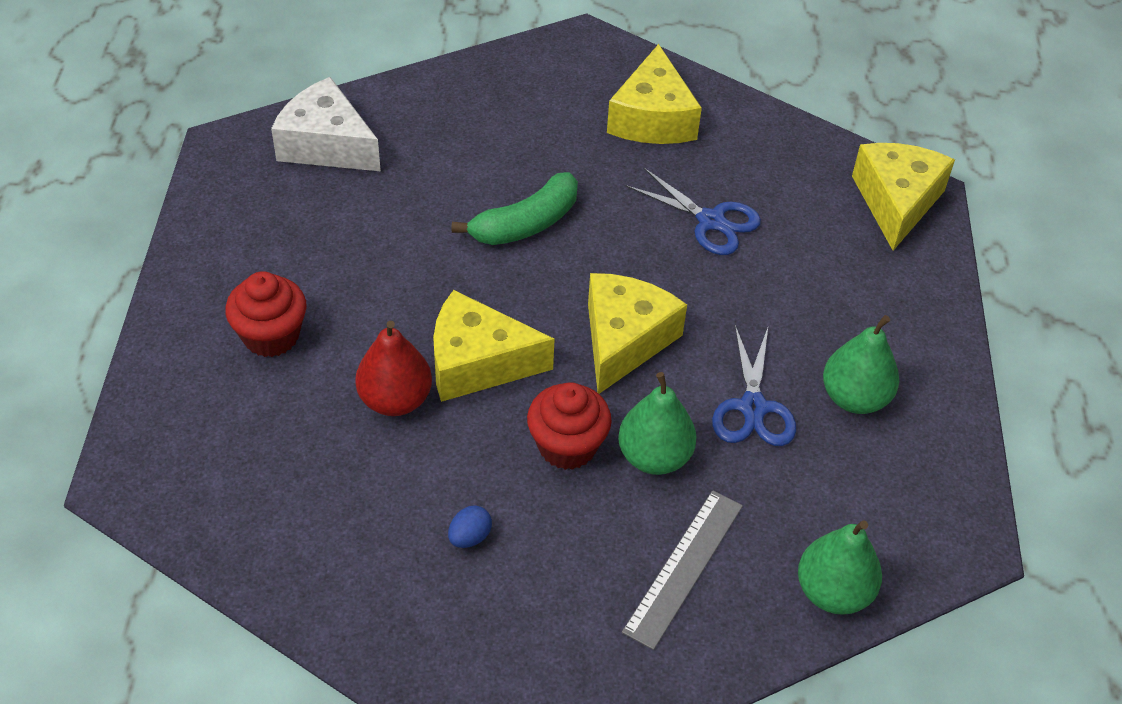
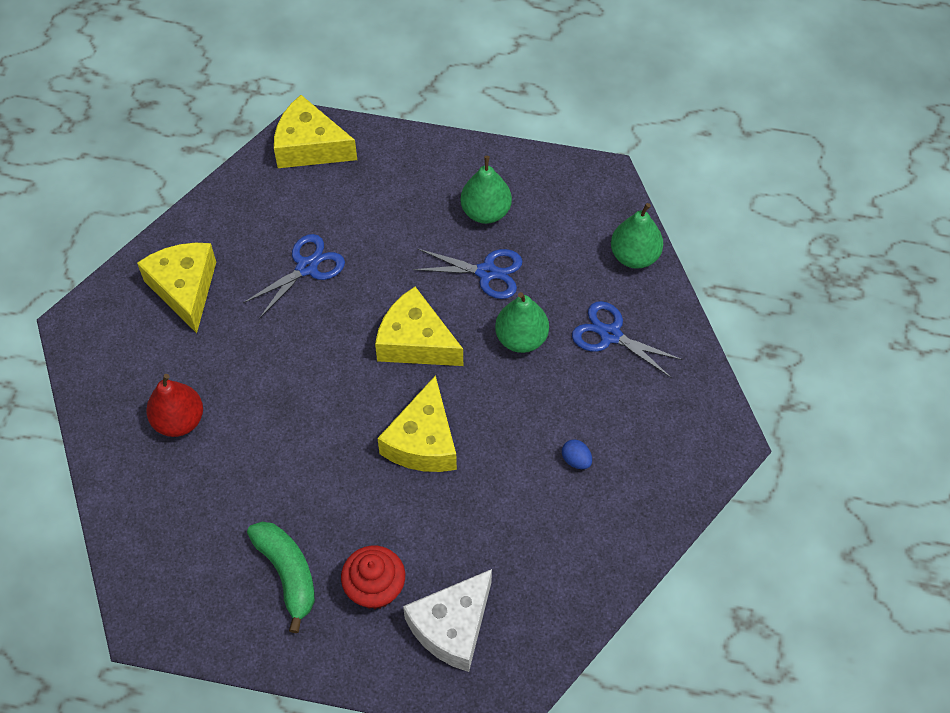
camera: 80 degrees left, 10 degrees up
white cheese [271,77,381,172] -> white cheese moved to [403,569,492,672]
red pear [355,321,432,416] -> red pear moved to [146,374,203,437]
green banana [452,172,578,245] -> green banana moved to [247,522,315,633]
red cupcake [527,382,612,470] -> none
yellow cheese [607,44,702,144] -> yellow cheese turned 120 degrees counterclockwise [137,243,216,333]
grey ruler [622,490,743,650] -> blue scissors [572,301,683,378]

